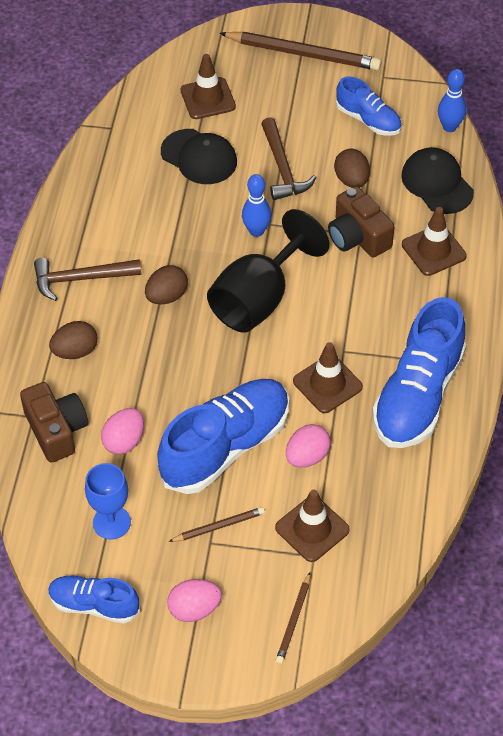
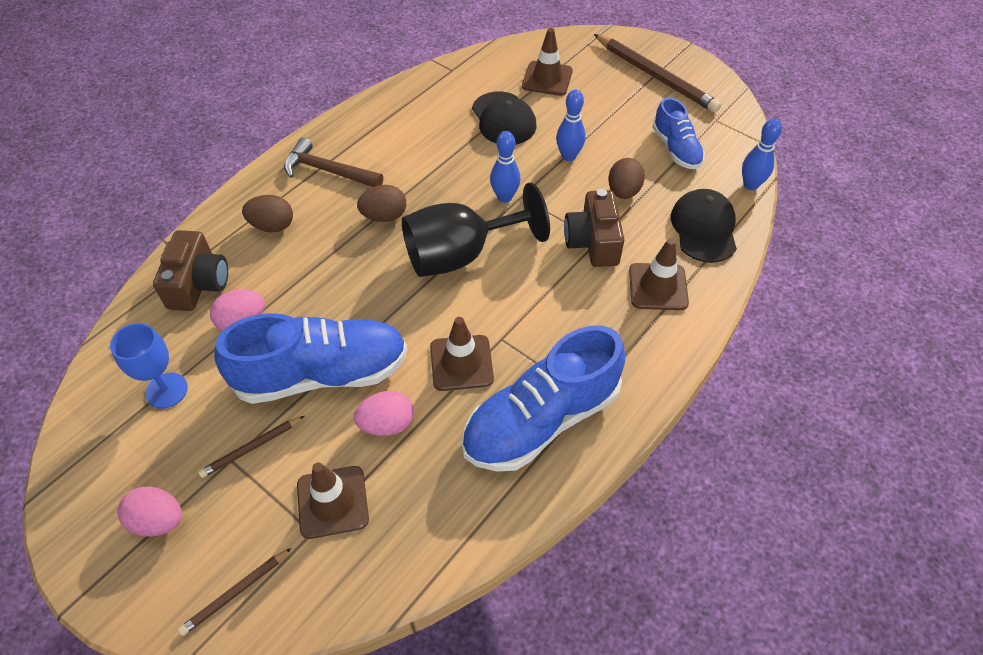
camera: 30 degrees right, 0 degrees up
blue shoe [48,575,140,624] -> none
brown pencil [169,507,265,542] -> brown pencil turned 135 degrees clockwise [198,416,304,478]
brown hammer [261,117,316,200] -> blue bowling pin [556,90,585,161]

